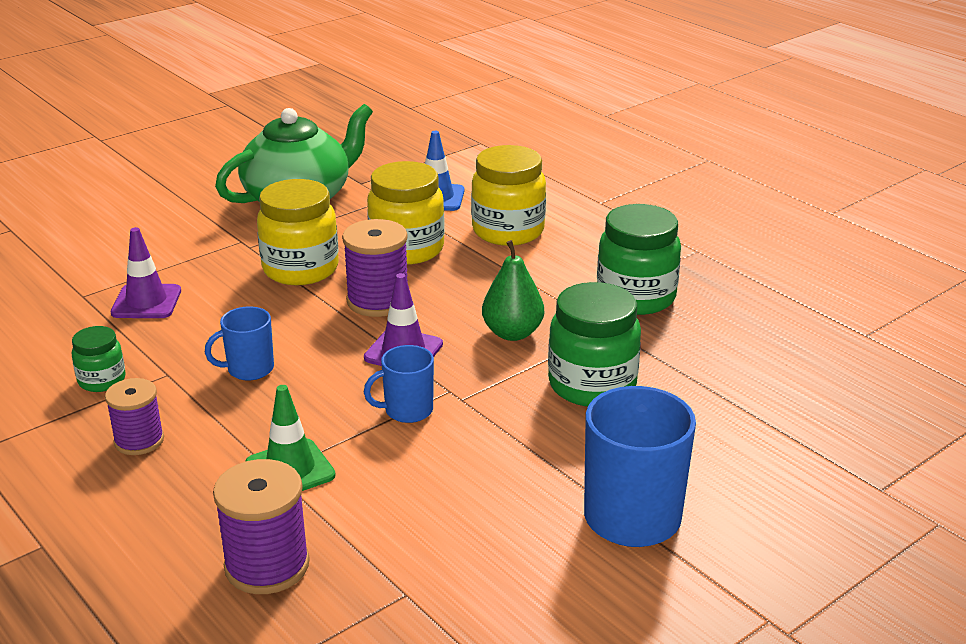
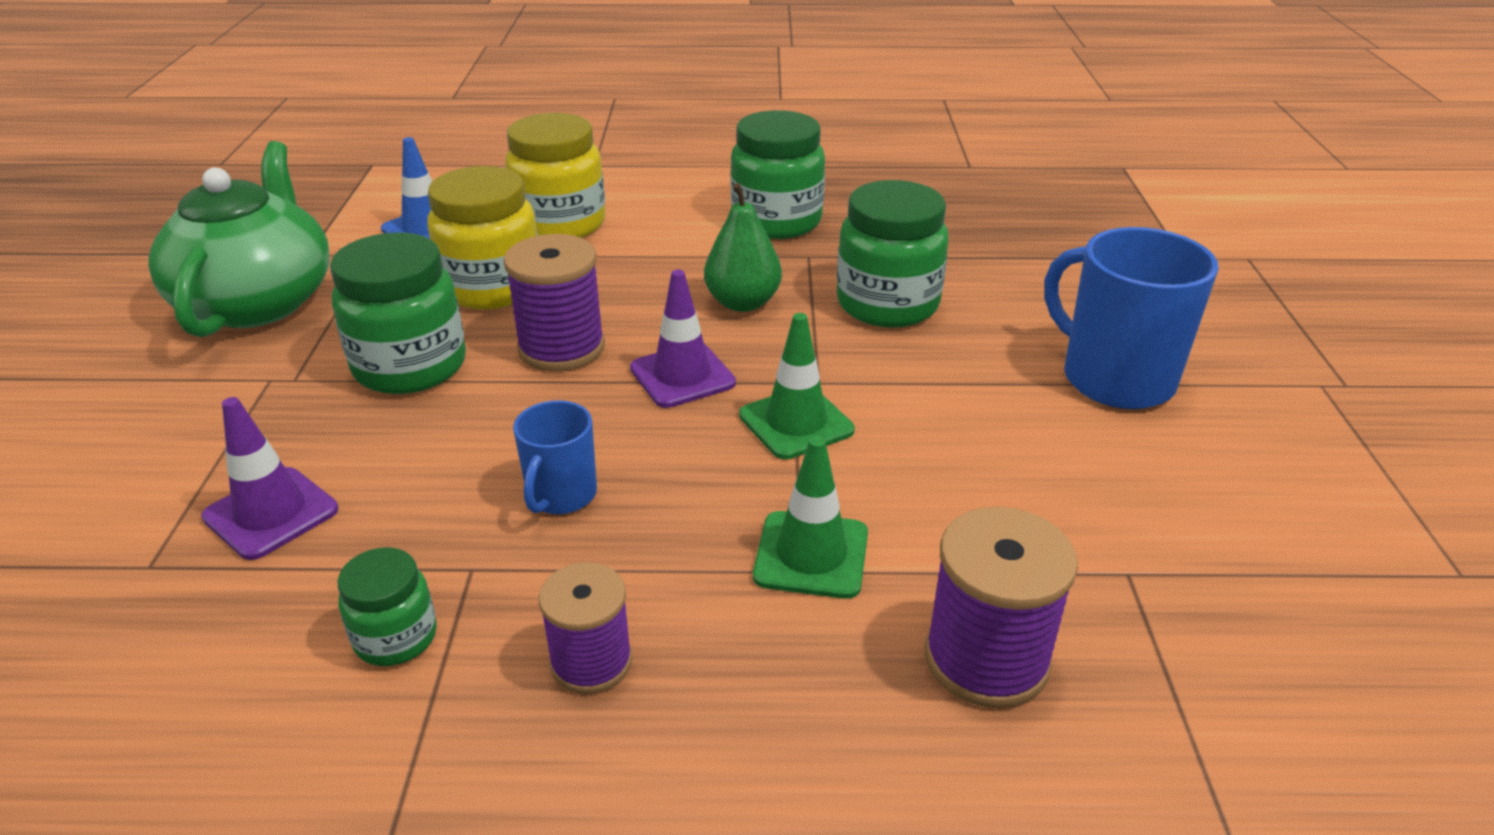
camera: 50 degrees left, 5 degrees up
yellow jar [257,179,339,285] -> green jar [330,232,466,394]
blue mug [364,345,434,423] -> green traffic cone [739,313,855,459]

